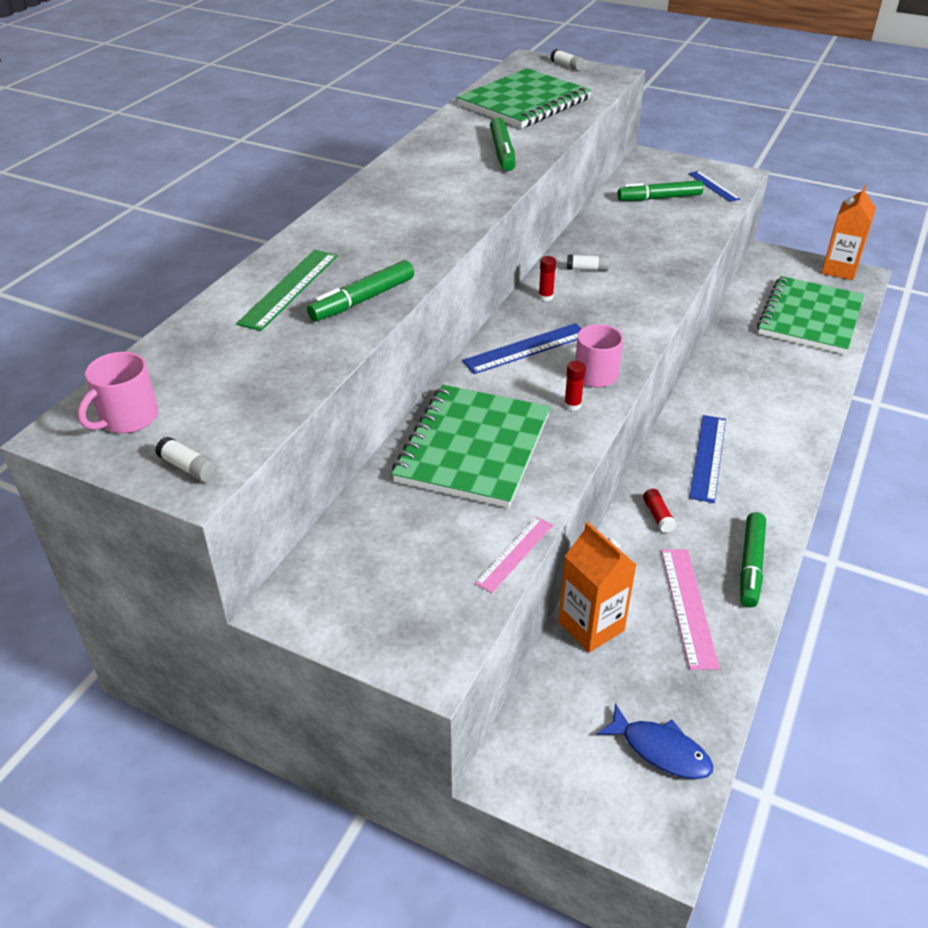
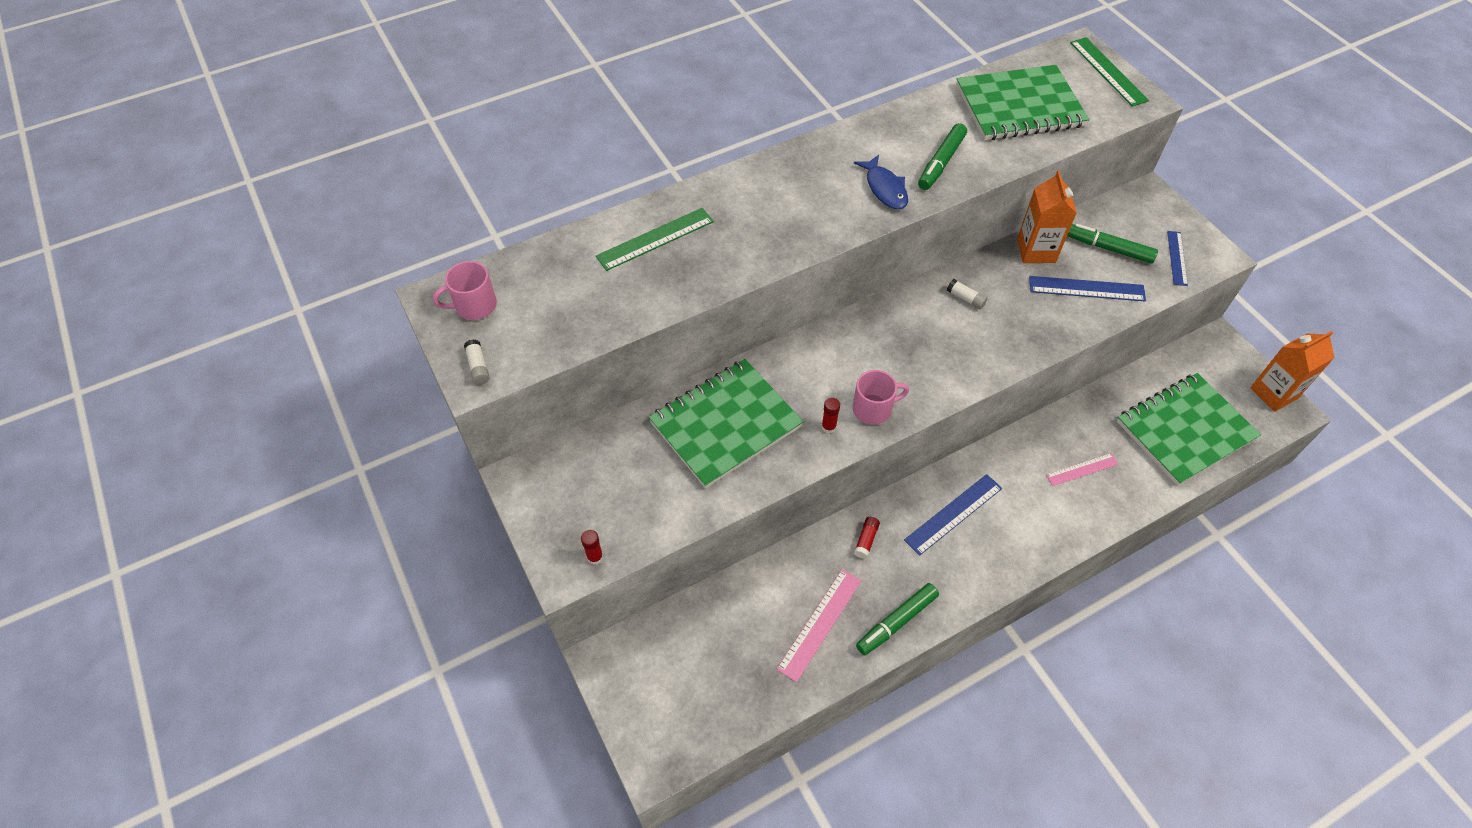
camera: 35 degrees right, 15 degrees up
green marker [307,260,414,321] -> none
blue ruler [462,323,582,374] -> blue ruler moved to [1029,276,1146,301]
pink ruler [475,517,553,593] -> pink ruler moved to [1046,453,1119,486]
red glue stick [539,256,556,301] -> red glue stick moved to [581,530,603,565]
white glue stick [550,49,584,71] -> green ruler [1070,37,1149,107]
orange carton [558,522,636,652] -> orange carton moved to [1017,171,1077,263]
blue fish [597,703,713,779] -> blue fish moved to [854,155,908,209]

